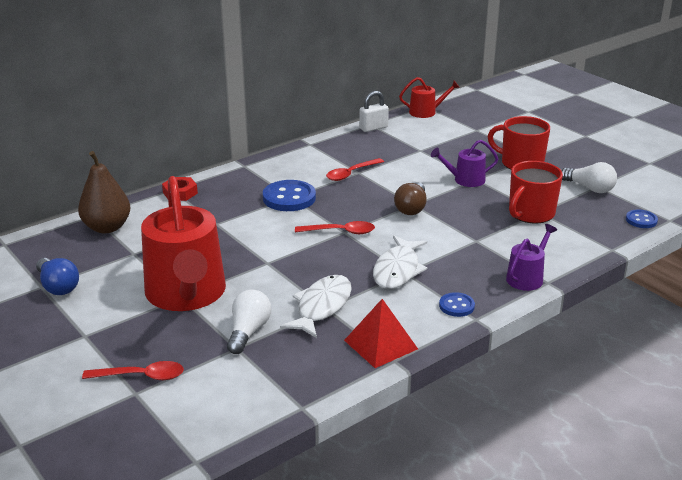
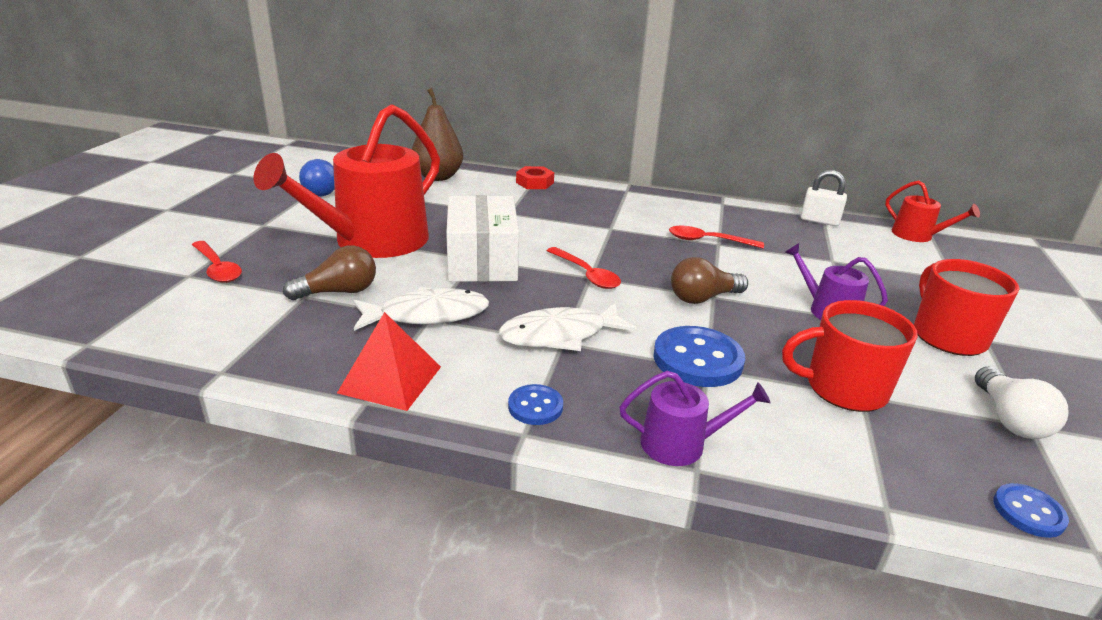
camera: 50 degrees right, 0 degrees up
white light bulb [227,289,271,354] -> brown light bulb [283,246,376,300]
blue button [263,180,316,211] -> blue button moved to [654,326,745,387]
none -> white box [446,195,519,282]

